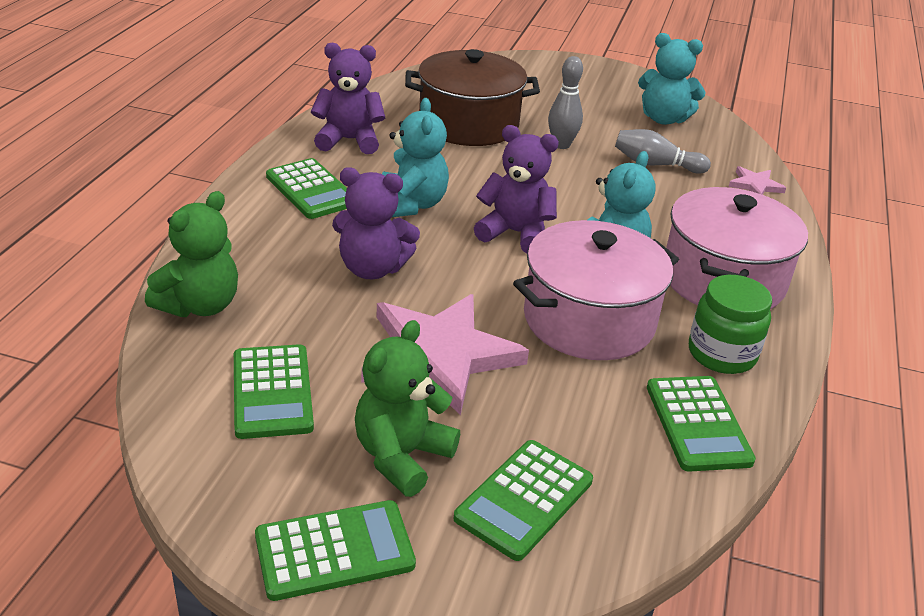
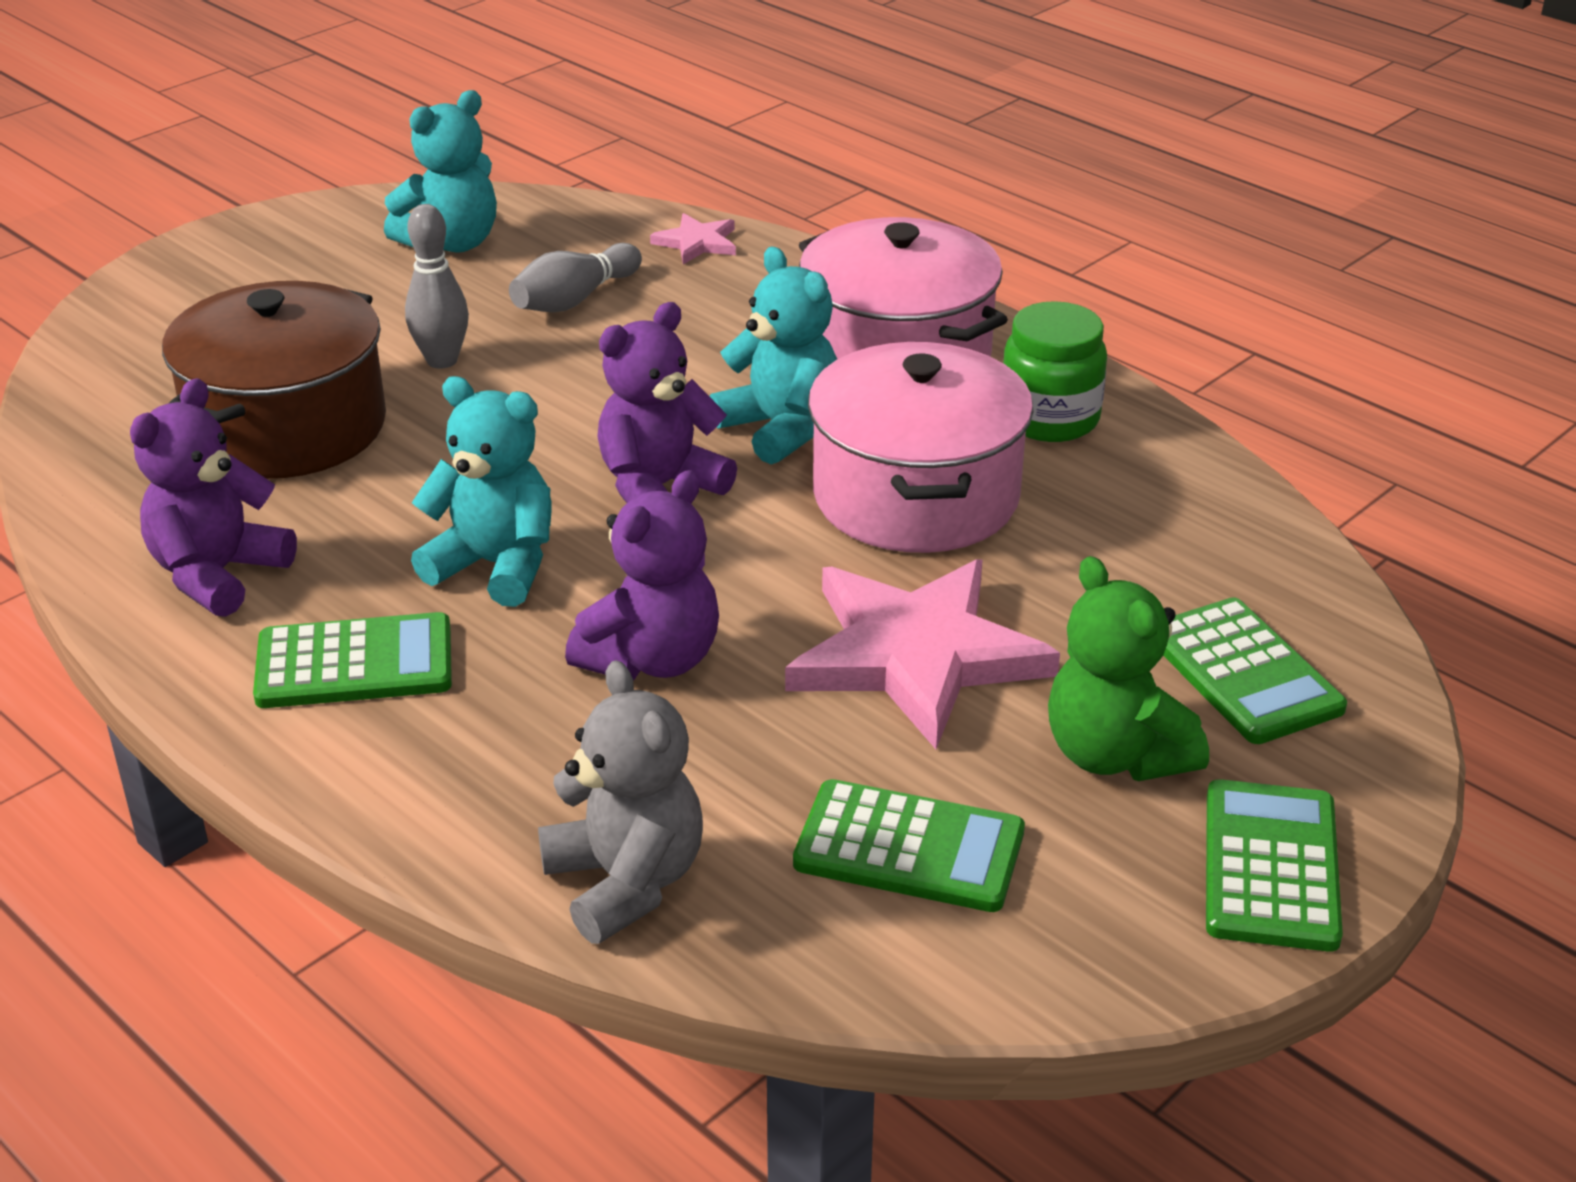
camera: 60 degrees left, 0 degrees up
green teddy bear [145,191,238,317] -> grey teddy bear [538,660,703,944]
green calculator [647,376,756,472] -> none

